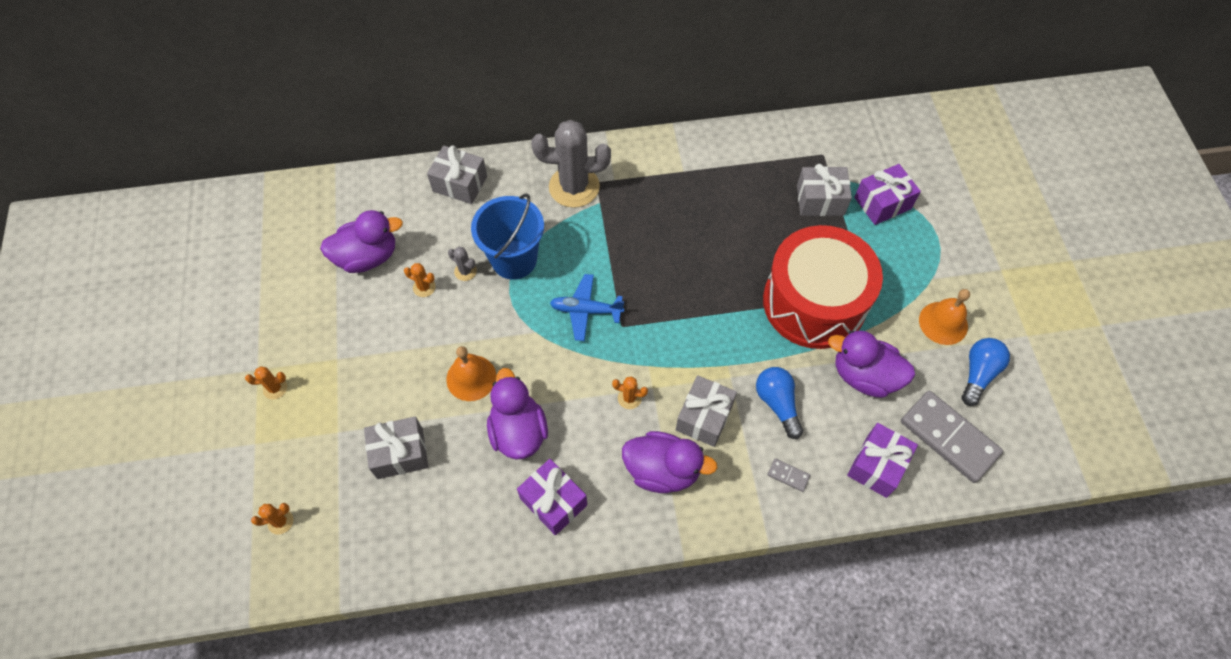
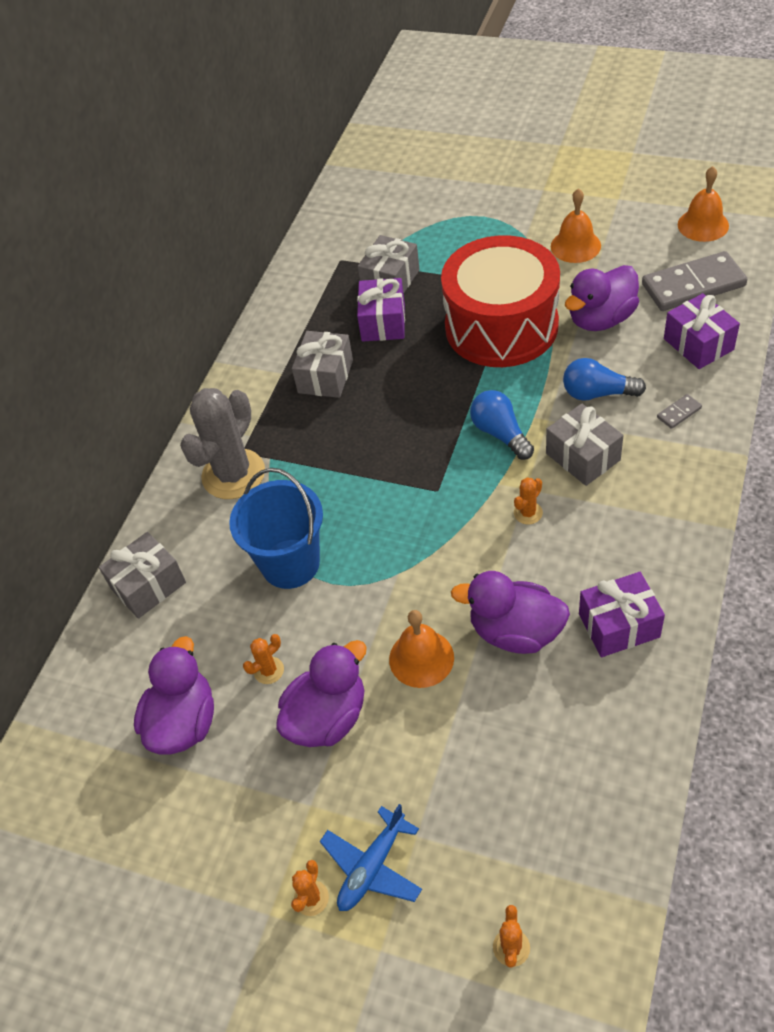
camera: 55 degrees left, 10 degrees down
grey gift [364,416,428,479] -> grey gift moved to [292,331,353,398]
grey cactus [448,247,477,281] -> none
blue plane [550,274,624,341] -> blue plane moved to [320,804,422,911]
purple duck [622,431,717,493] -> purple duck moved to [276,640,367,747]
purple gift [854,164,921,225] -> purple gift moved to [357,278,405,342]
blue light bulb [962,338,1010,406] -> blue light bulb moved to [470,390,534,460]
none -> orange bell [678,166,729,242]

